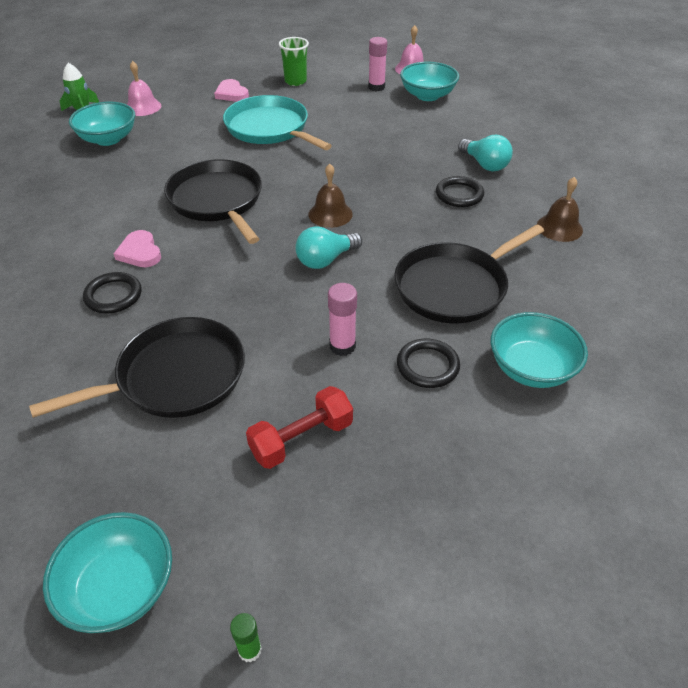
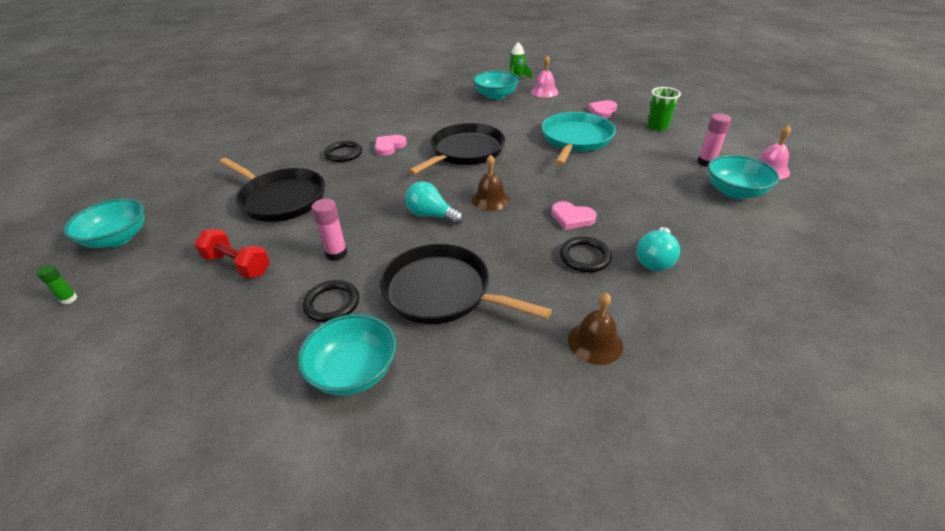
camera: 65 degrees right, 5 degrees down
none -> pink heart [551,201,597,230]

